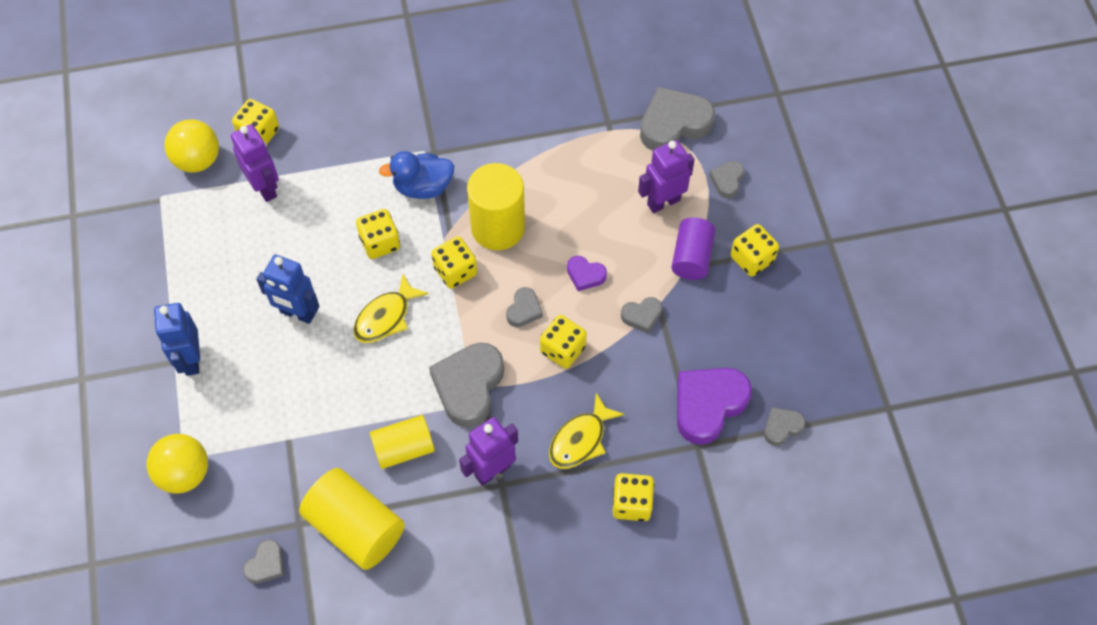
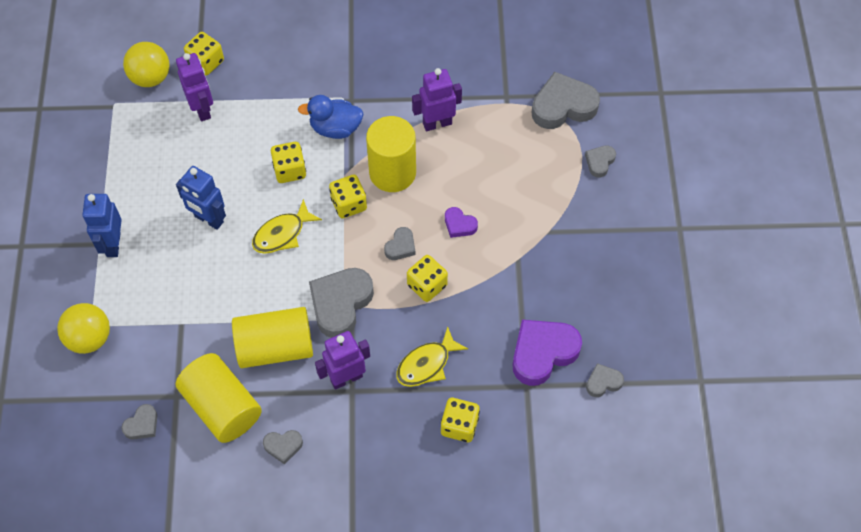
camera: 10 degrees right, 0 degrees up
yellow cylinder [370,415,435,469] -> yellow cylinder [232,307,313,368], size x1.52
grey heart [621,297,662,333] -> grey heart moved to [263,430,303,465]
purple robot [638,140,695,213] -> purple robot moved to [412,68,462,131]
purple cylinder [671,217,716,280] -> none
yellow dice [731,224,779,277] -> none

